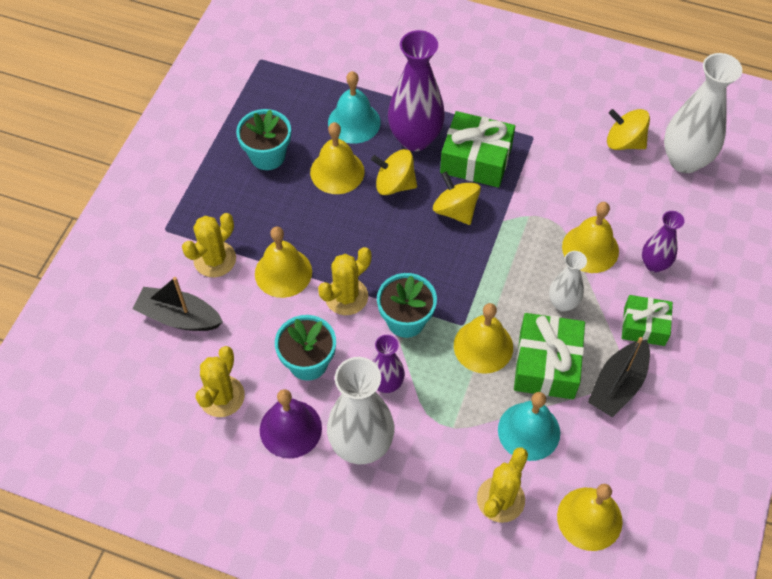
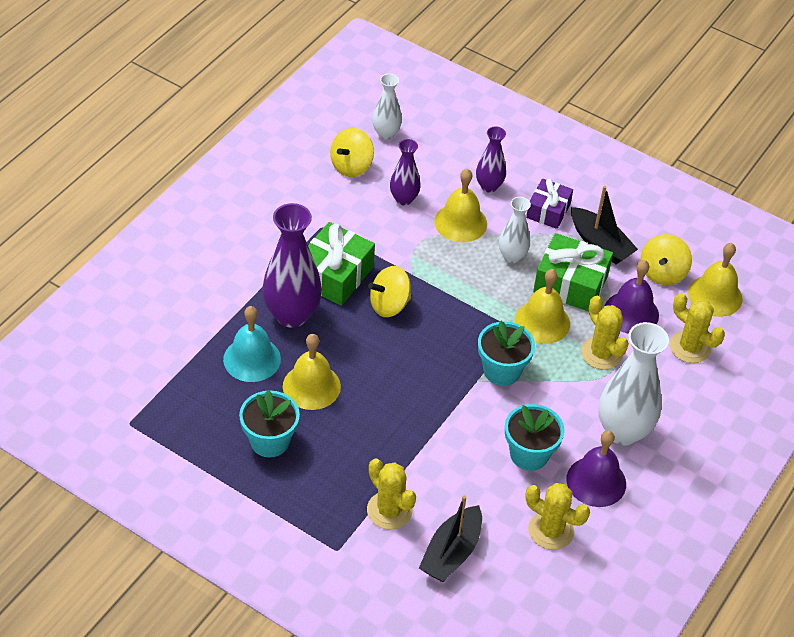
camera: 80 degrees left, 10 degrees down
yellow bell [255,227,312,298] -> none
yellow cactus [318,247,371,315] -> yellow cactus moved to [581,296,629,370]
yellow spinning top [371,149,417,195] -> yellow spinning top moved to [641,234,692,285]
purple vase [373,335,405,393] -> purple vase moved to [390,139,421,205]
turquoise bell [498,392,560,461] -> purple bell [605,260,659,334]
green gift [622,295,673,346] -> purple gift [526,179,573,229]
white vase [664,53,742,173] -> white vase [372,74,402,140], size x0.56

